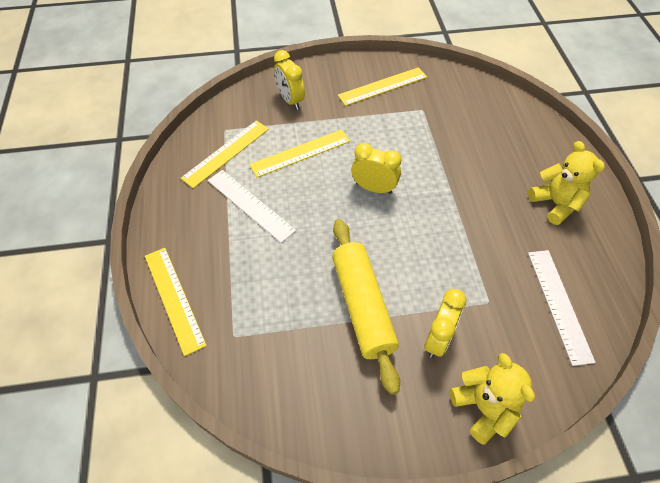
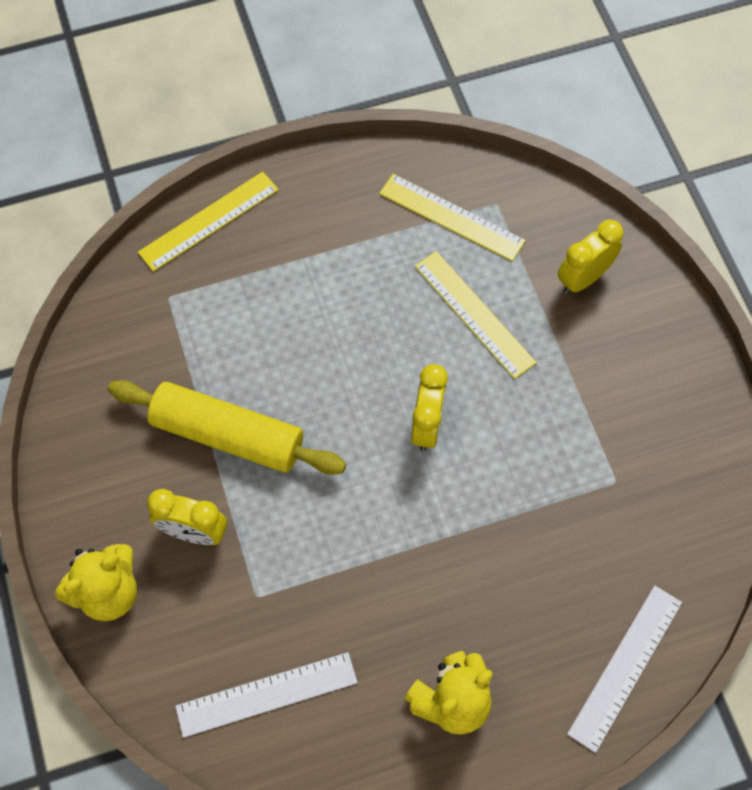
camera: 80 degrees right, 10 degrees up
white ruler [208,170,296,243] -> white ruler moved to [567,586,682,753]
yellow rolling pin [332,219,400,395] -> yellow rolling pin turned 45 degrees clockwise [108,380,346,475]
yellow ruler [338,67,427,106] -> none

